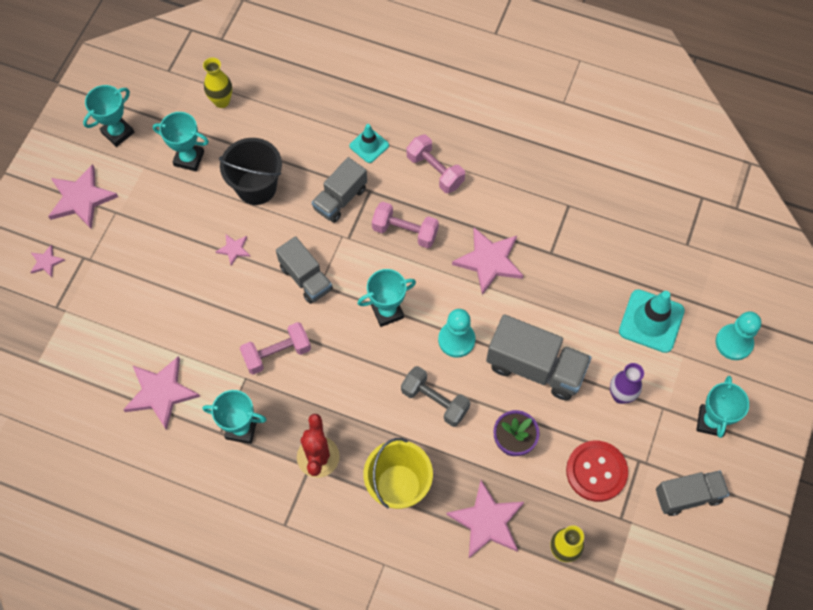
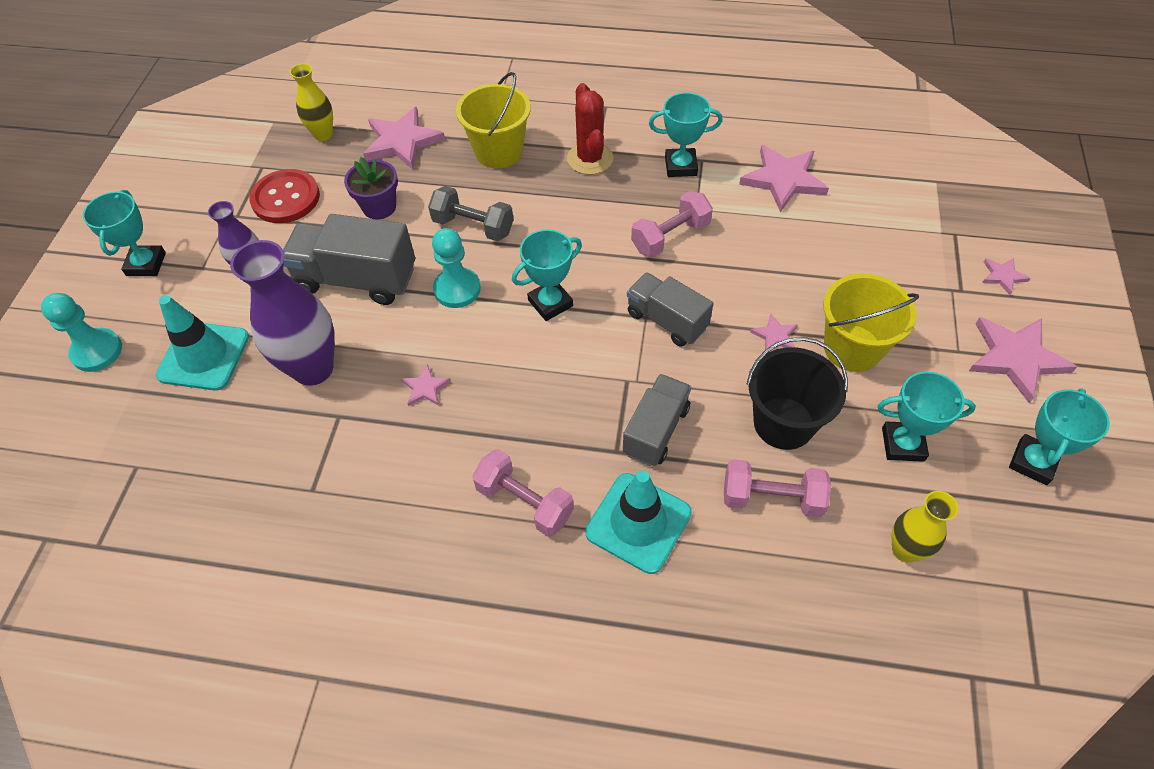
camera: 170 degrees right, 10 degrees down
turquoise traffic cone [349,124,389,163] -> turquoise traffic cone [585,470,692,574], size x1.69
pink dumbbell [372,202,439,248] -> pink dumbbell moved to [724,459,831,518]
pink star [452,227,523,295] -> pink star [401,364,451,406], size x0.49
grey truck [656,470,730,516] -> none
none -> purple vase [230,240,335,386]
none -> yellow bucket [823,274,919,372]

